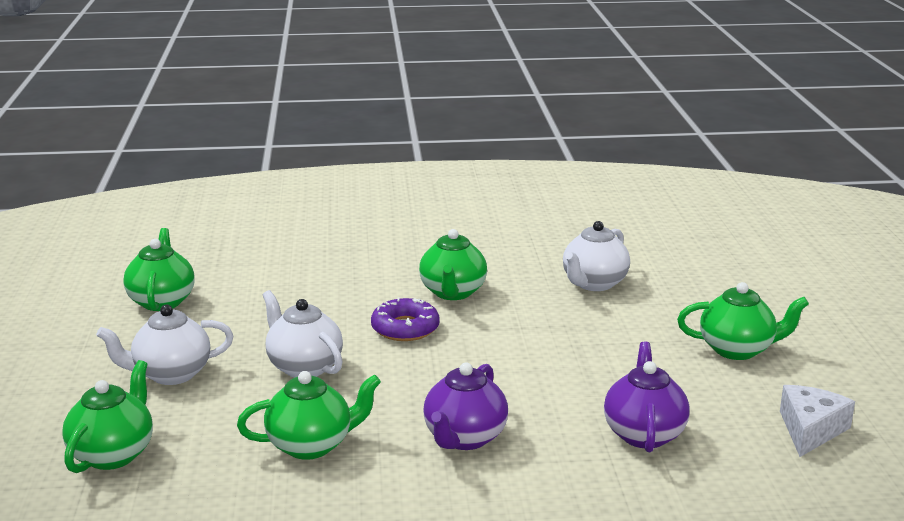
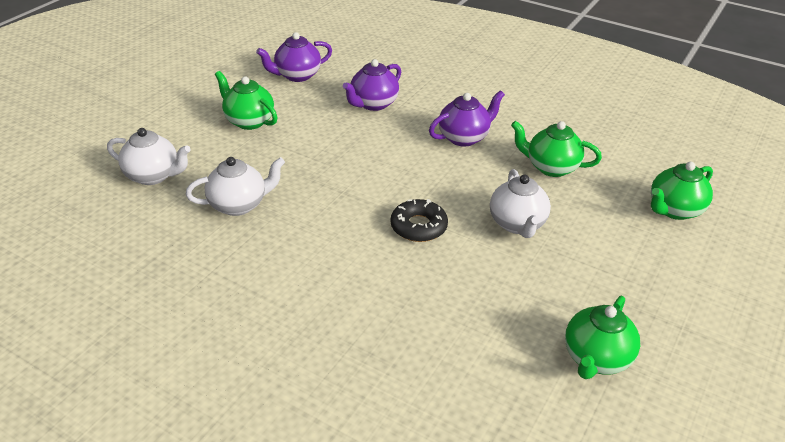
camera: 145 degrees left, 15 degrees up
white teapot [96,305,233,385] -> white teapot moved to [107,128,191,185]
purple donut [371,298,440,341] -> black donut [391,199,448,242]
green teapot [419,229,487,300] -> none
white cheese [780,385,855,457] -> purple teapot [256,32,332,82]

